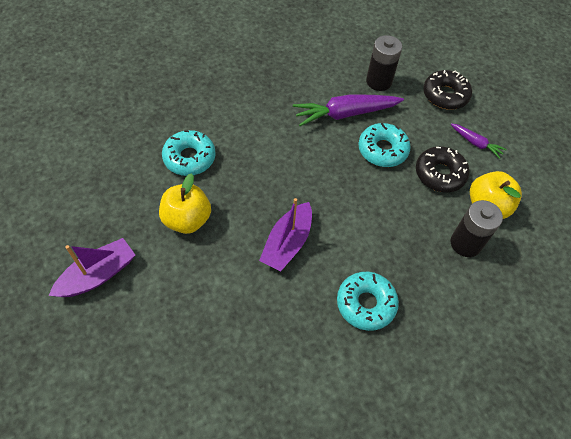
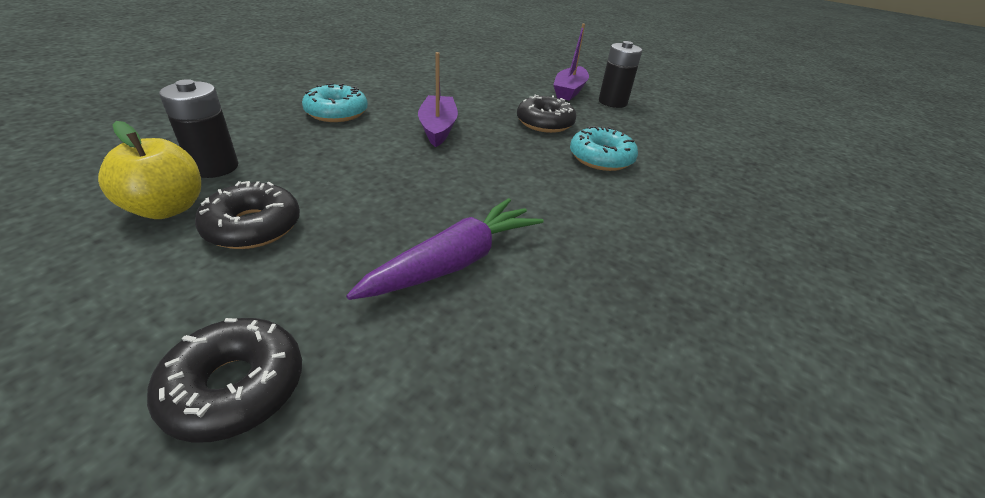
camera: 150 degrees right, 20 degrees down
yellow apple [159,173,211,234] -> black donut [517,95,576,133]
turquoise donut [359,123,411,167] -> none
black battery [366,35,402,91] -> black battery moved to [599,41,642,108]
purple carrot [451,123,507,159] -> none

